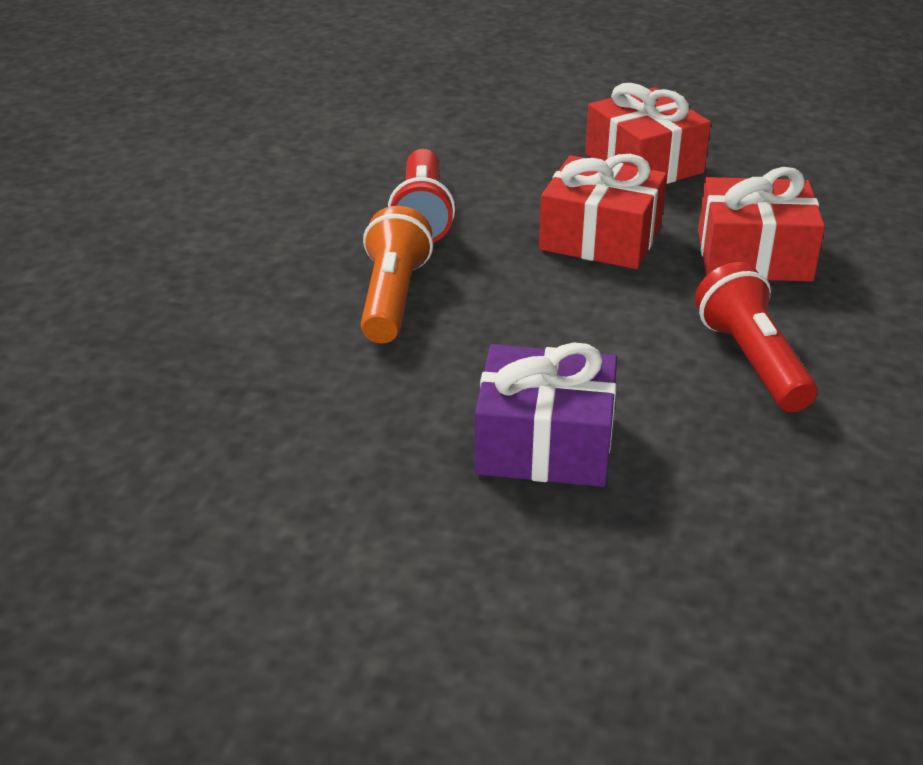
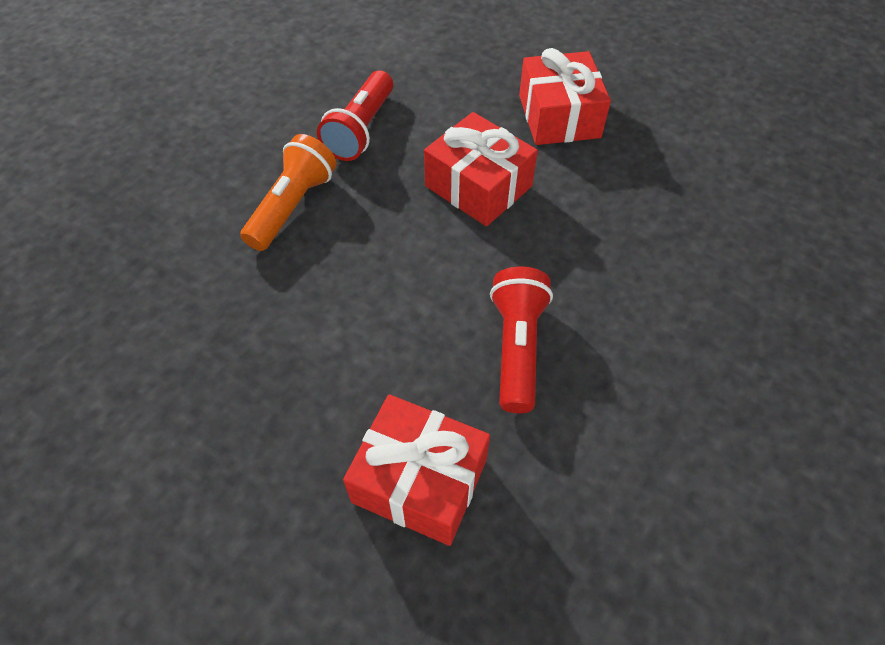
camera: 20 degrees right, 20 degrees up
purple gift [474,342,617,487] -> none
red gift [698,167,825,282] -> red gift moved to [343,394,490,546]

